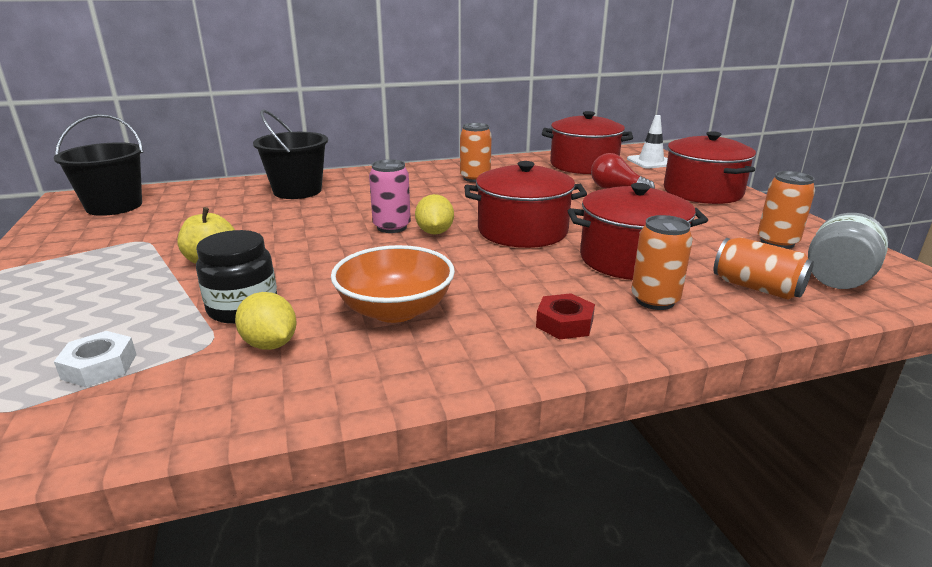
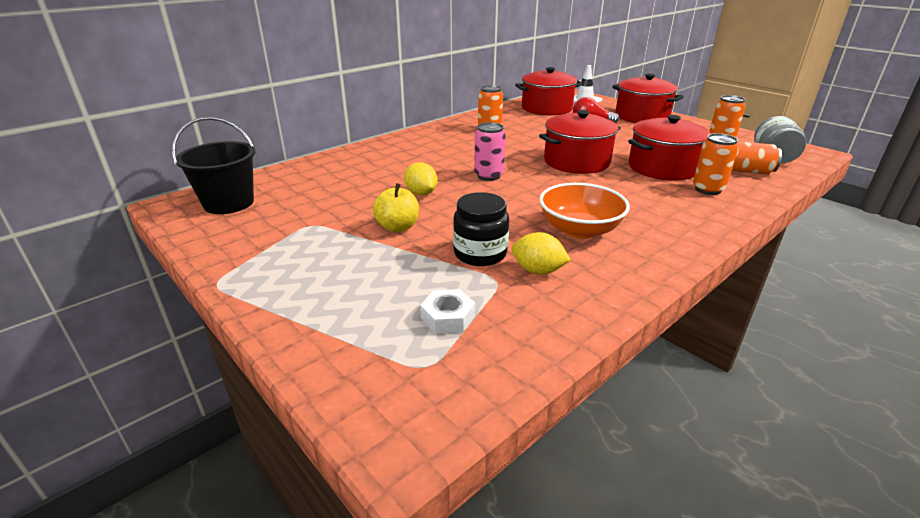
camera: 25 degrees left, 5 degrees up
black bucket [253,109,328,199] -> none
yellow lemon [415,194,454,235] -> yellow lemon moved to [404,162,438,196]
red nut [536,293,595,339] -> none

